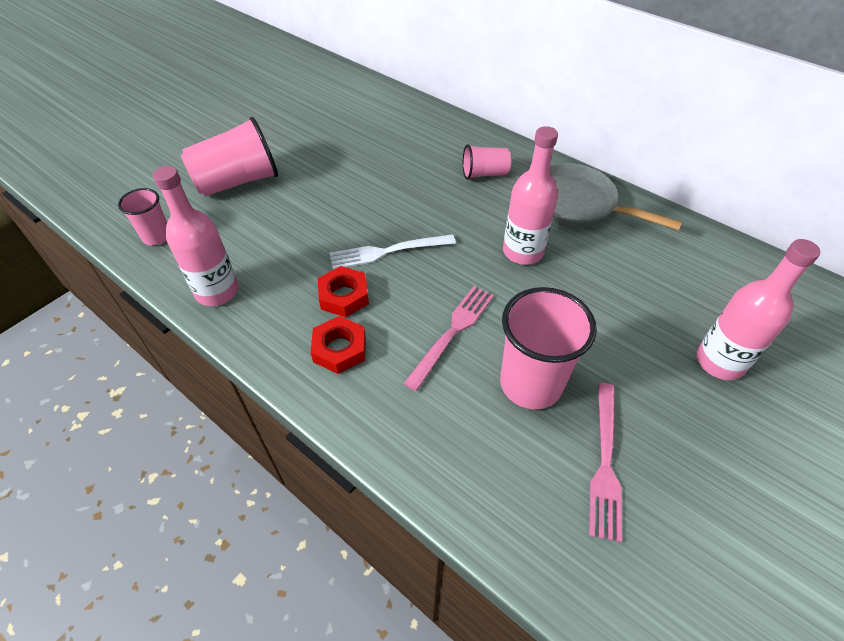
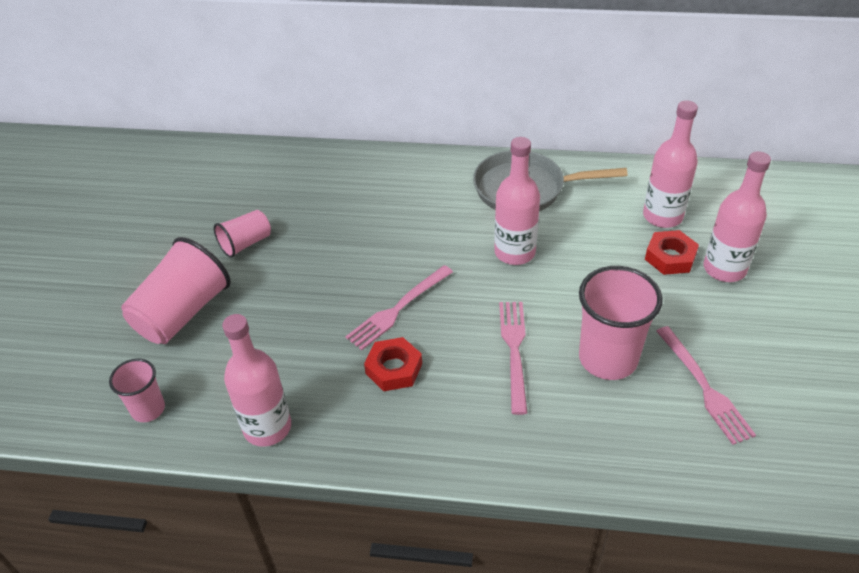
camera: 30 degrees left, 5 degrees down
red nut [310,316,366,374] -> red nut moved to [645,230,699,275]
white fork [330,234,456,269] -> pink fork [345,265,453,350]
pink cup [463,144,511,179] -> pink cup moved to [214,210,271,258]
none -> pink bottle [643,100,698,228]

